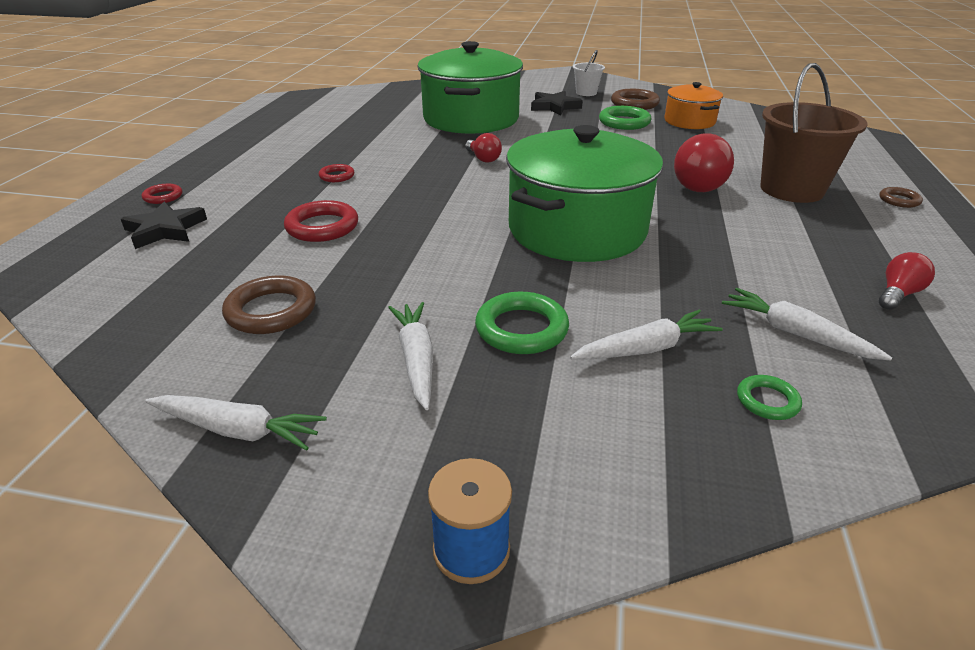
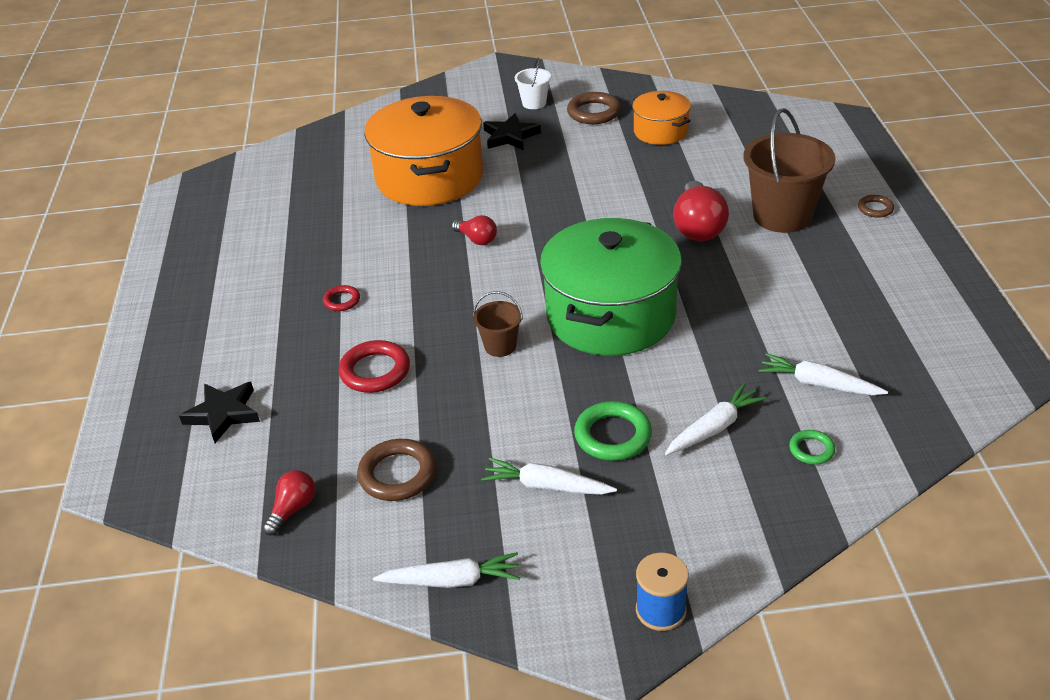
camera: 15 degrees left, 5 degrees up
red ring [142,184,182,204] -> none
white carrot [388,302,433,410] -> white carrot turned 45 degrees counterclockwise [481,458,617,495]
green pot [417,41,523,134] -> orange pot [364,96,483,206]
green ring [599,106,652,130] -> none
red light bulb [879,252,935,310] -> red light bulb moved to [263,470,315,536]
none -> brown bucket [473,291,523,357]

